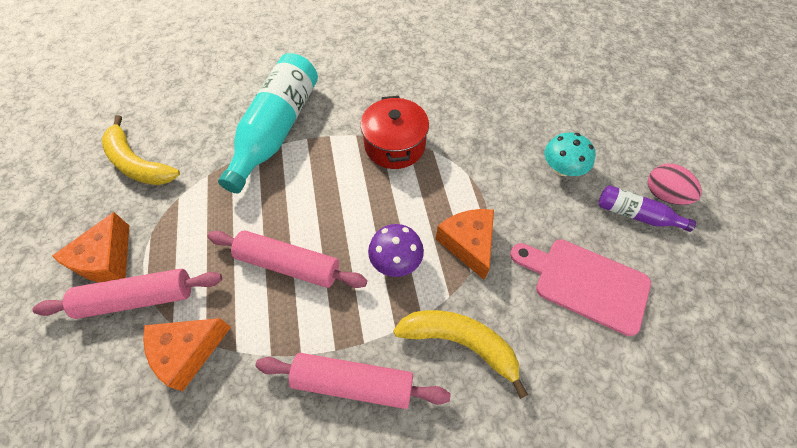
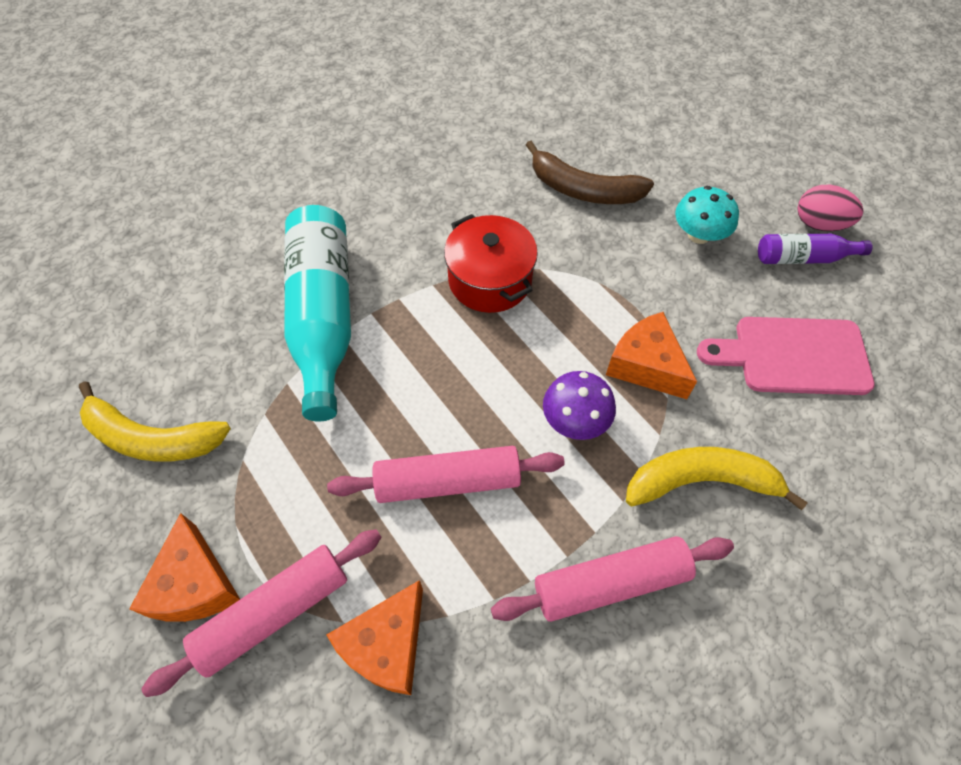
camera: 25 degrees left, 0 degrees up
none -> brown banana [526,141,654,204]

